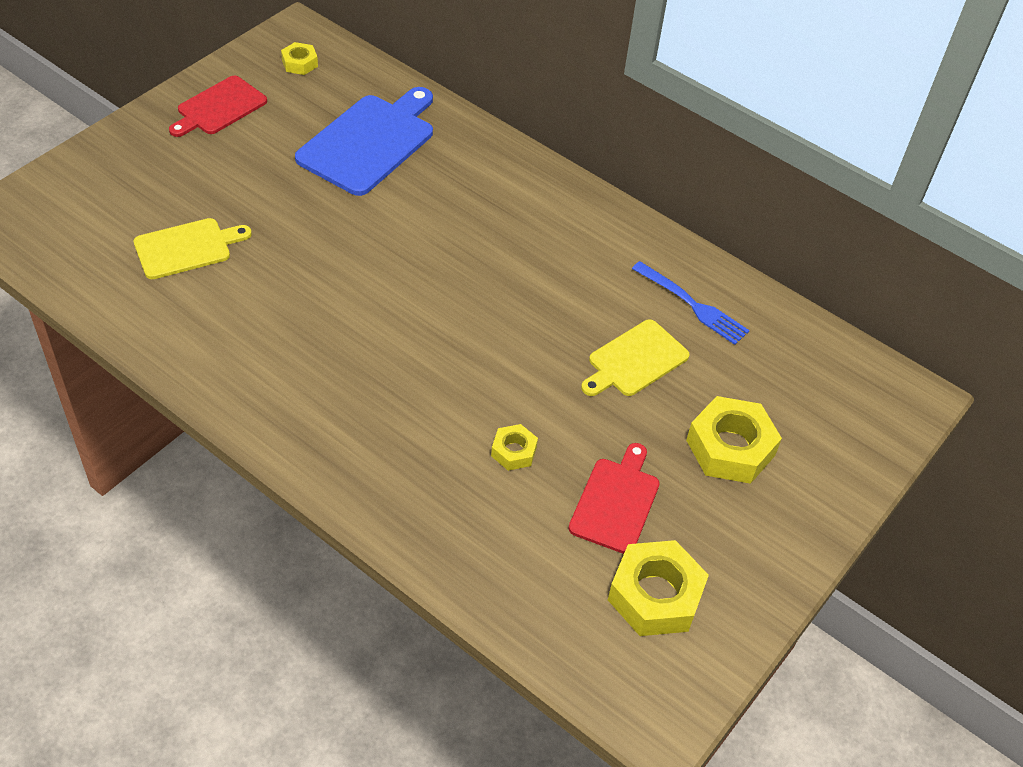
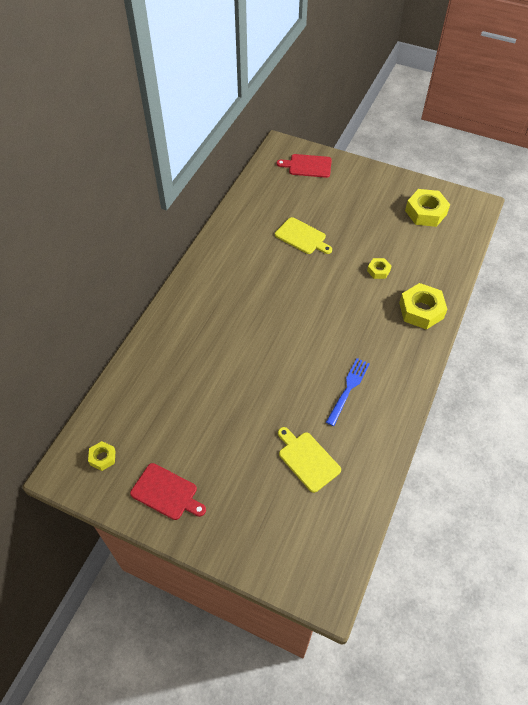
camera: 100 degrees left, 5 degrees up
blue cutting board [295,87,433,196] -> none
red cutting board [568,443,660,554] -> red cutting board moved to [277,154,332,178]
blue fork [632,261,749,345] -> blue fork moved to [326,358,370,426]
yellow nut [686,396,782,484] -> yellow nut moved to [399,283,447,330]

